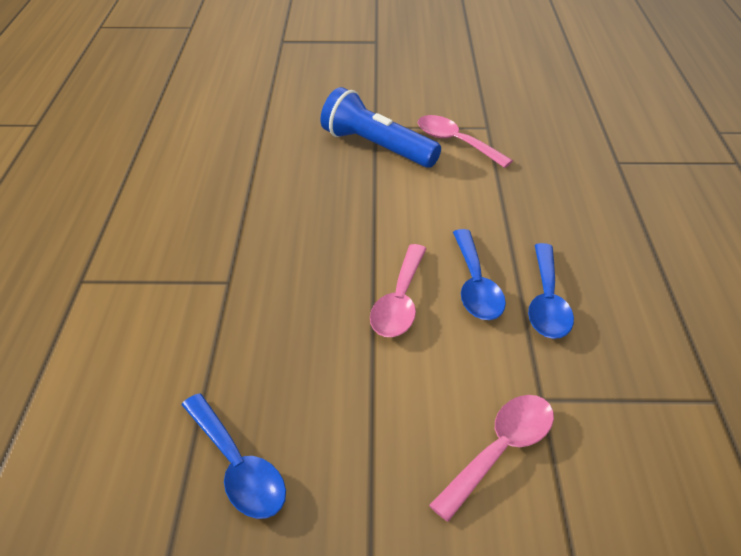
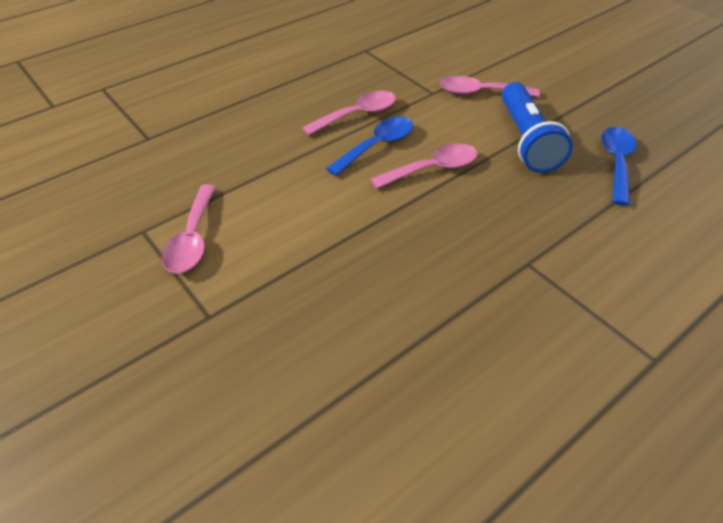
camera: 130 degrees left, 5 degrees up
blue flashlight [320,87,441,168] -> blue flashlight moved to [502,82,573,173]
blue spoon [528,243,574,339] -> pink spoon [302,91,396,136]

